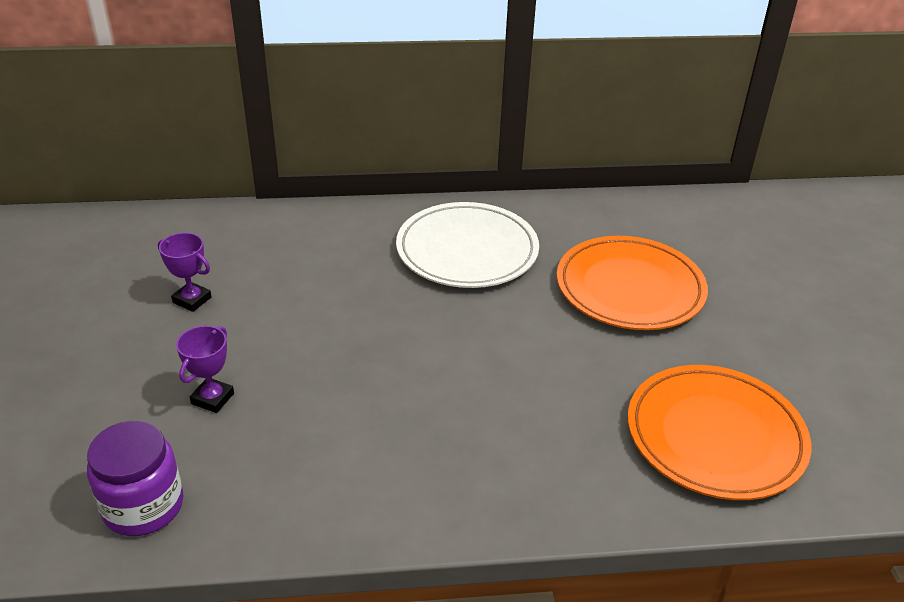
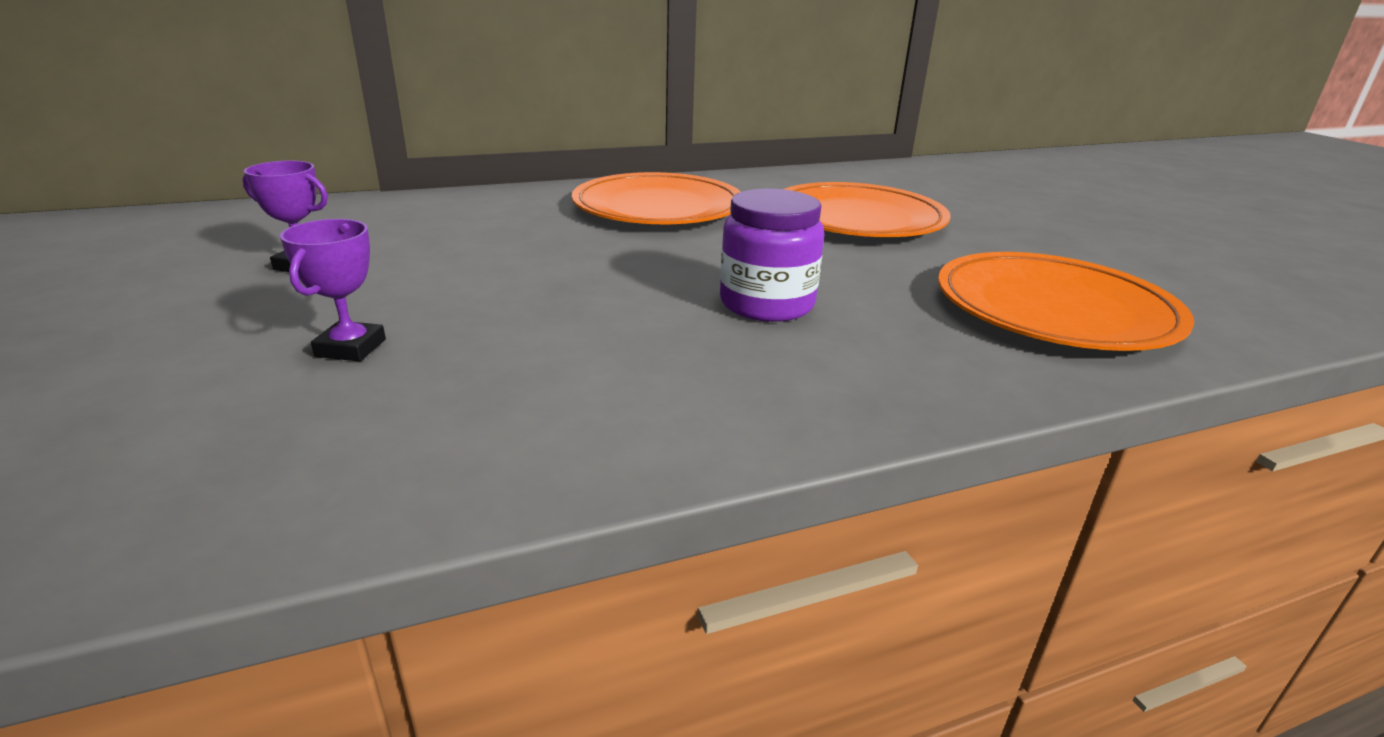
camera: 15 degrees left, 10 degrees down
purple jar [87,421,183,536] -> purple jar moved to [720,189,824,322]
white plate [396,202,539,288] -> orange plate [572,172,741,224]

